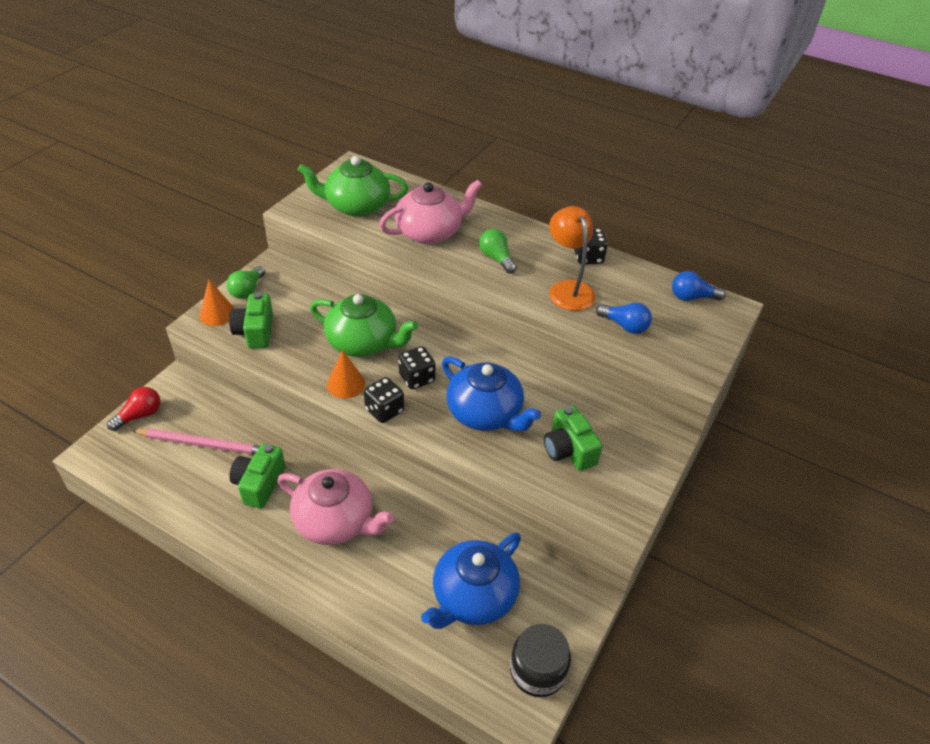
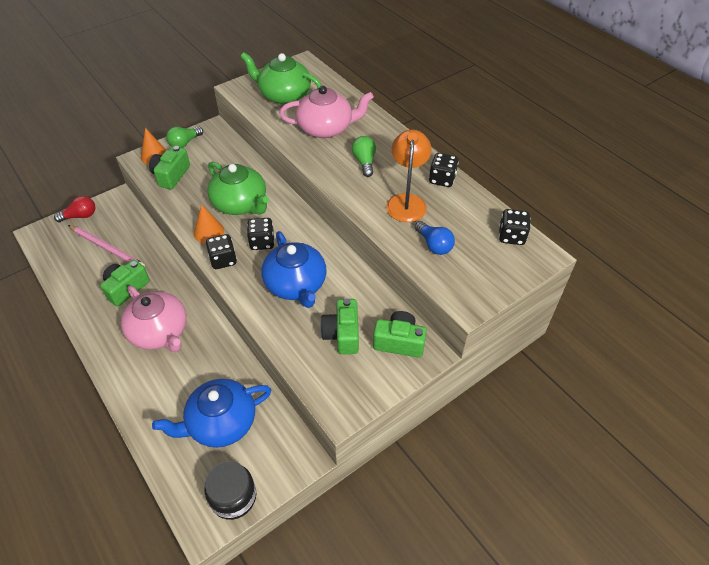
camera: 25 degrees right, 5 degrees up
blue light bulb [672,271,726,301] -> black dice [499,209,530,245]
none -> green camera [373,311,427,358]

